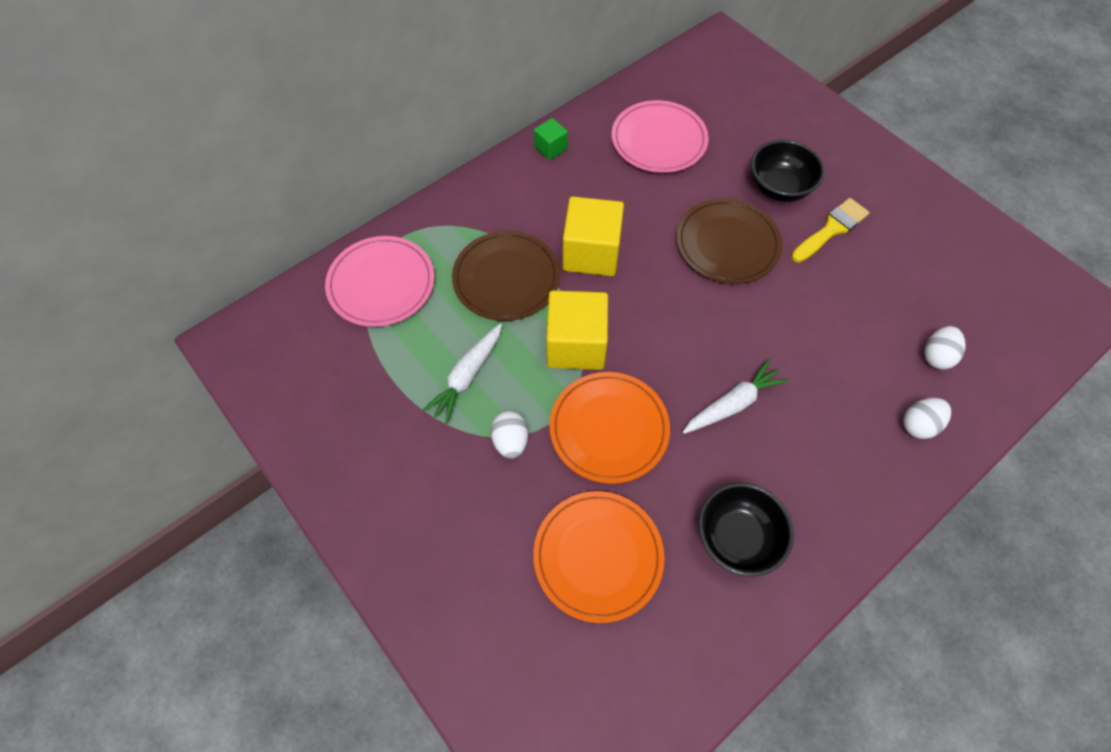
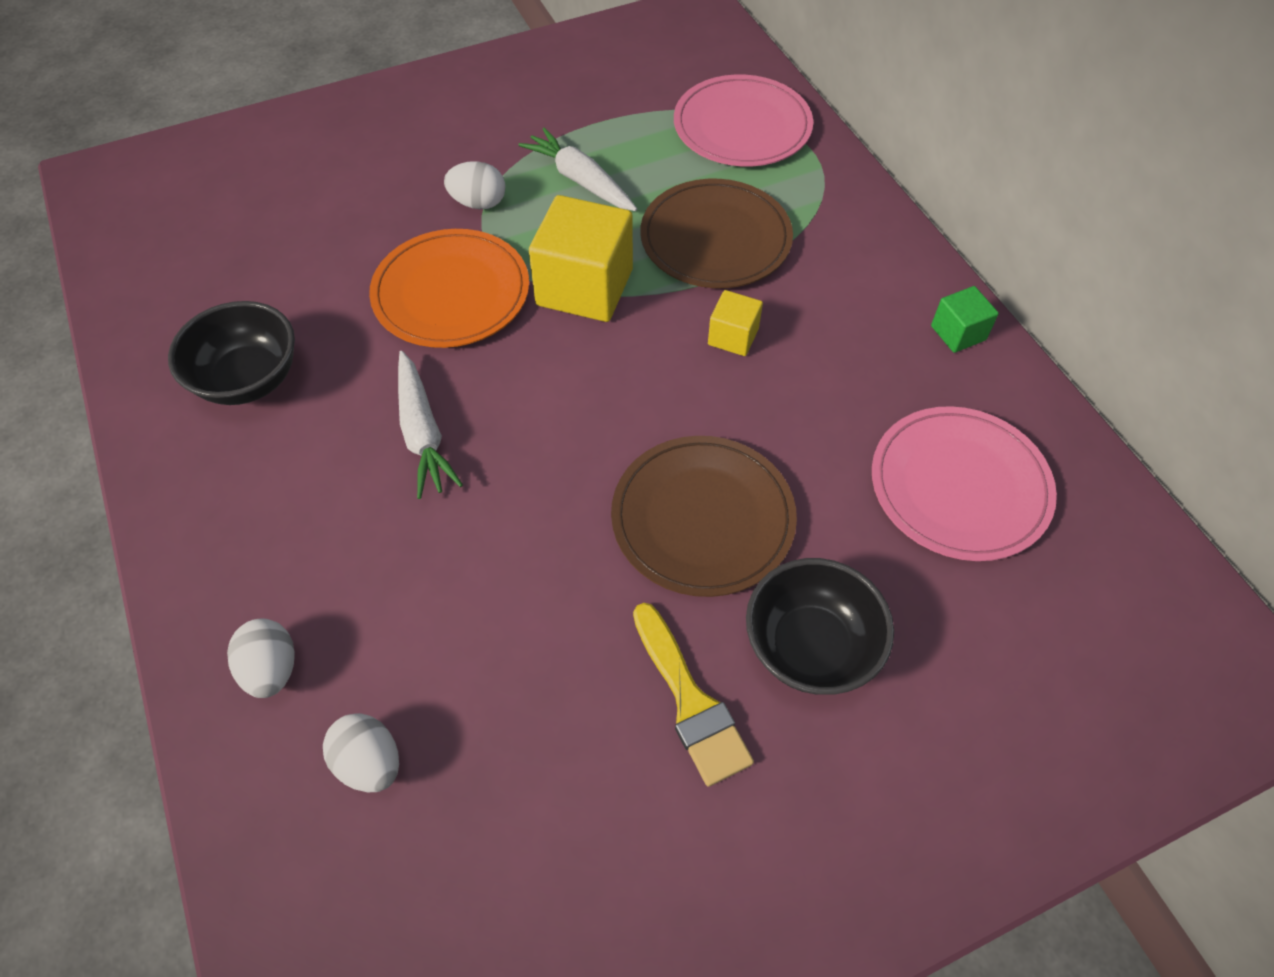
camera: 105 degrees right, 5 degrees down
orange plate [533,491,665,623] -> none
yellow cube [562,197,624,276] -> yellow cube [708,290,763,356], size x0.50

